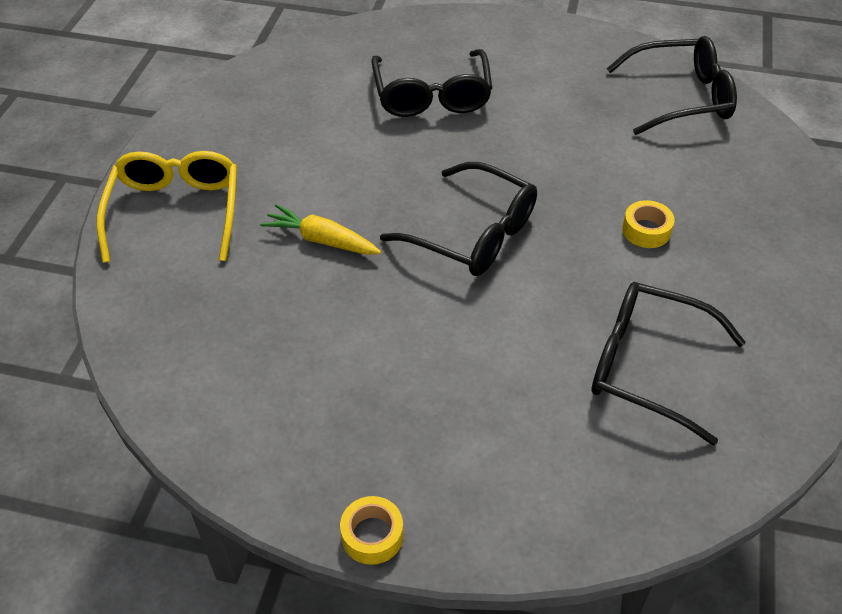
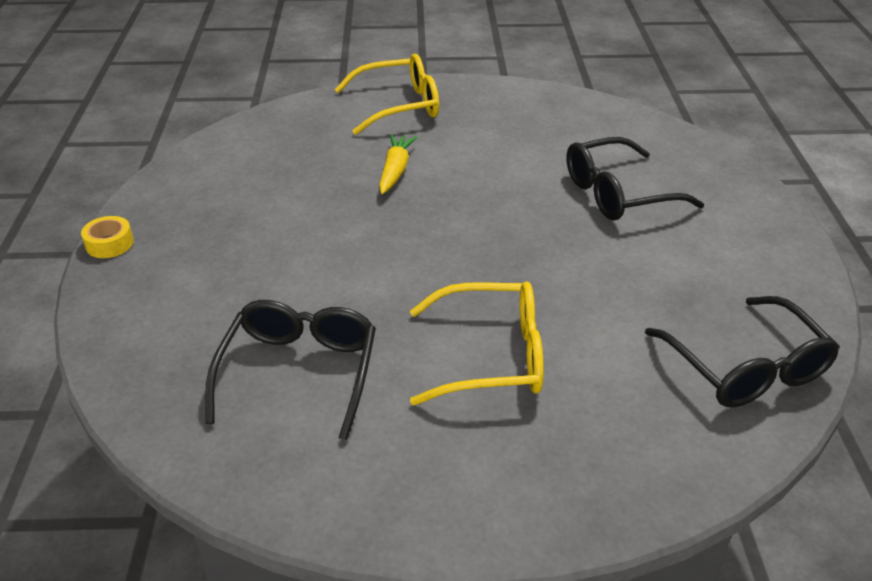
camera: 75 degrees right, 10 degrees down
black glasses [380,162,537,276] -> none
yellow tape [622,200,675,248] -> yellow glasses [410,282,544,406]

